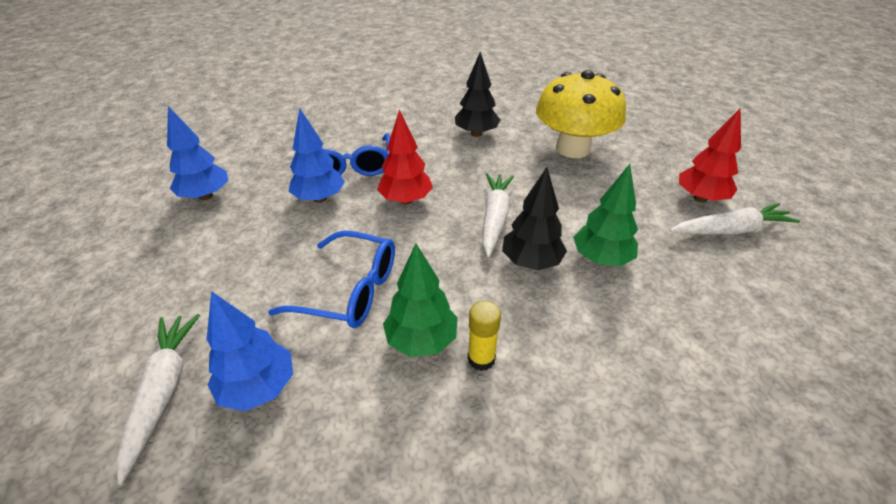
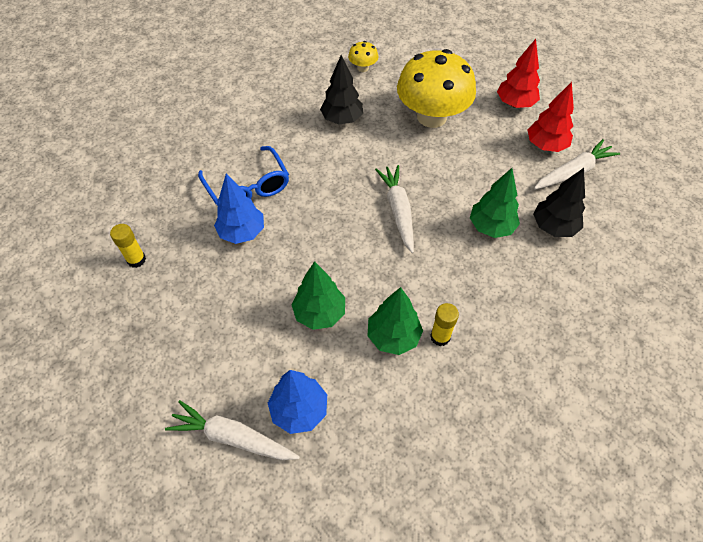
camera: 20 degrees left, 15 degrees up
white carrot [116,314,200,485] -> white carrot turned 45 degrees counterclockwise [165,400,300,460]
blue tree [167,106,228,200] -> yellow glue stick [110,224,146,268]
blue glasses [268,231,395,328] -> green tree [291,261,345,330]
red tree [377,109,433,204] -> red tree moved to [497,39,540,108]
black tree [502,167,567,270] -> black tree moved to [533,168,585,237]
none -> yellow mushroom [348,41,378,72]

